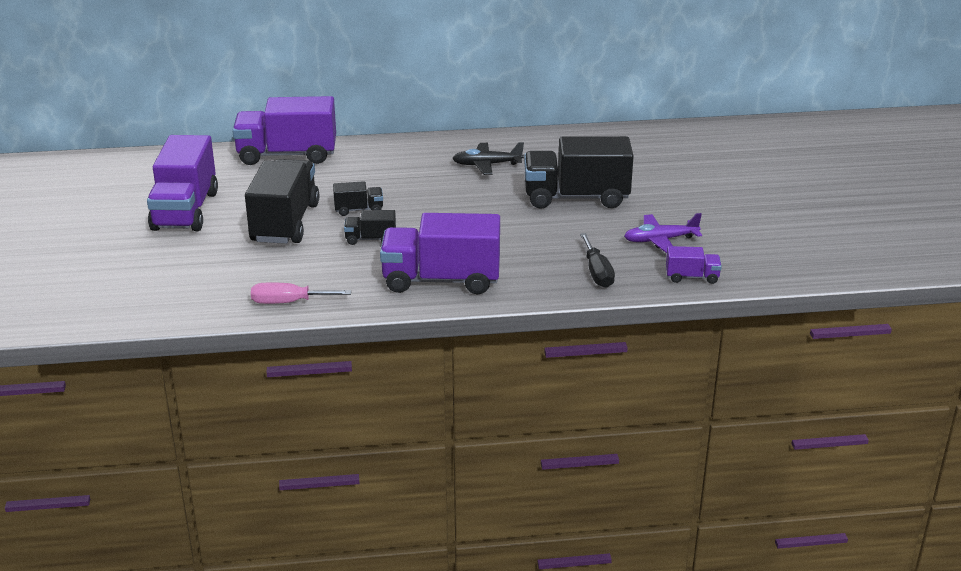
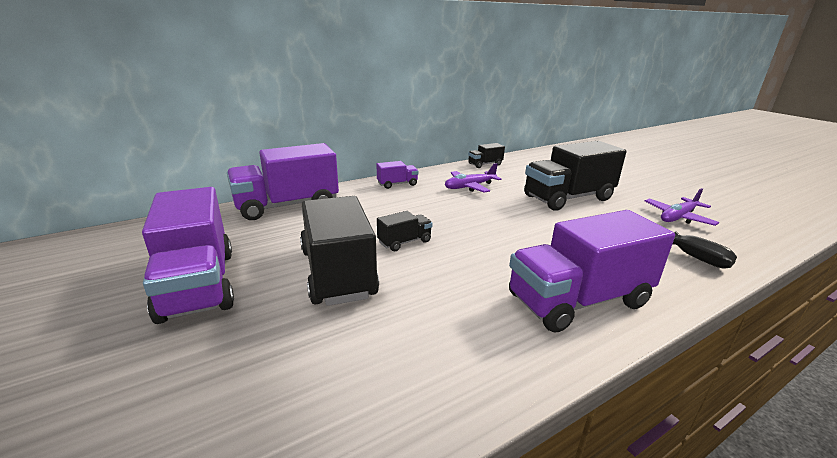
camera: 25 degrees left, 5 degrees down
pink screwdriver [251,283,351,304] -> none
black truck [344,210,396,245] -> black truck moved to [468,143,505,168]
black plane [452,142,524,175] -> purple plane [445,163,501,193]
purple truck [666,246,722,284] -> purple truck moved to [376,161,419,189]

